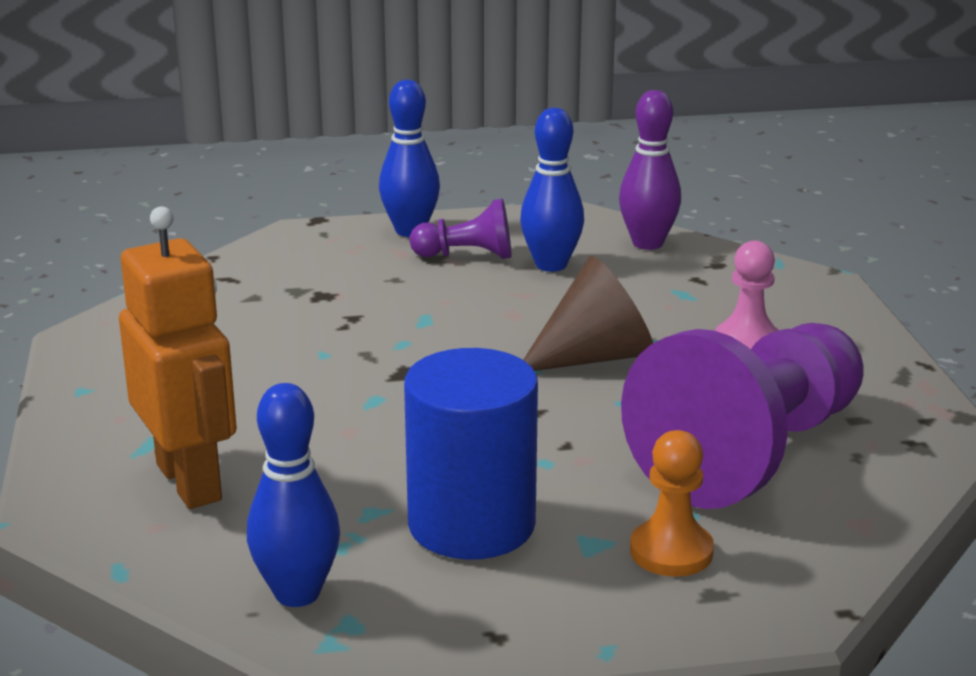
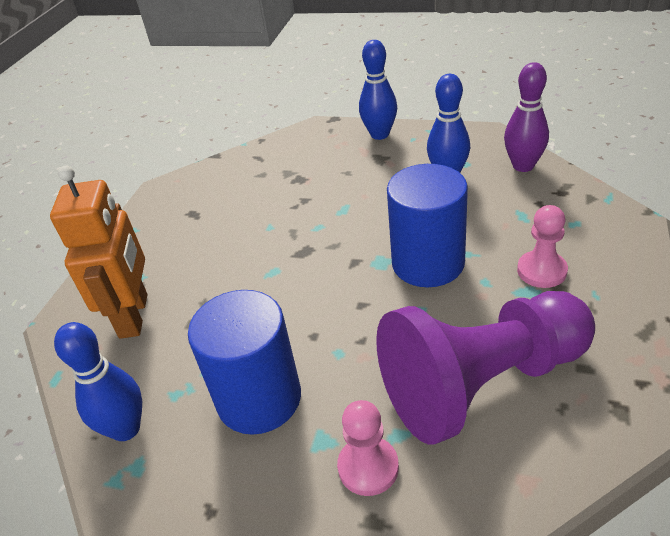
camera: 30 degrees right, 15 degrees up
purple pawn [410,199,512,259] -> none
brown cone [523,256,653,371] -> blue cylinder [387,164,468,287]
orange pawn [630,430,714,577] -> pink pawn [337,400,399,496]

